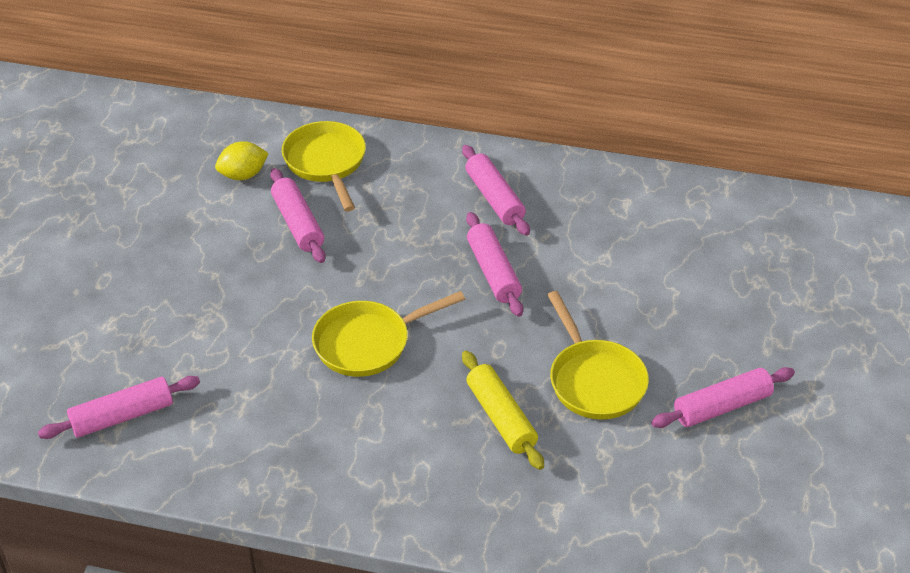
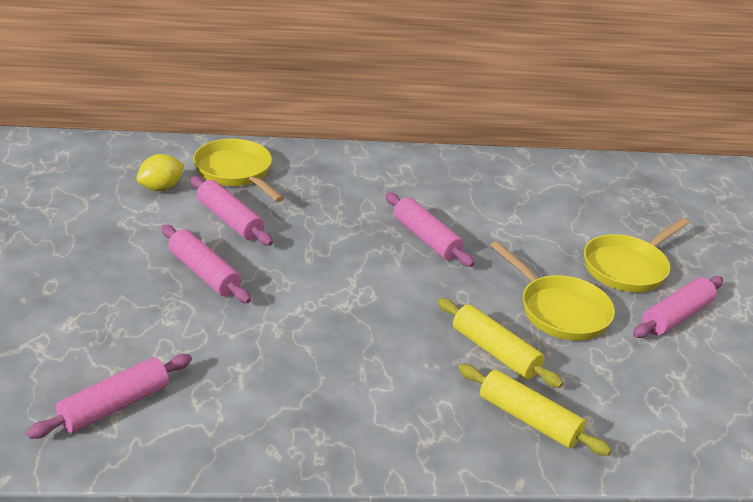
camera: 20 degrees left, 10 degrees down
yellow pan [312,291,465,377] -> yellow pan moved to [584,218,689,292]
pink rolling pin [462,145,530,236] -> pink rolling pin moved to [161,225,251,303]
none -> yellow rolling pin [458,364,611,456]

